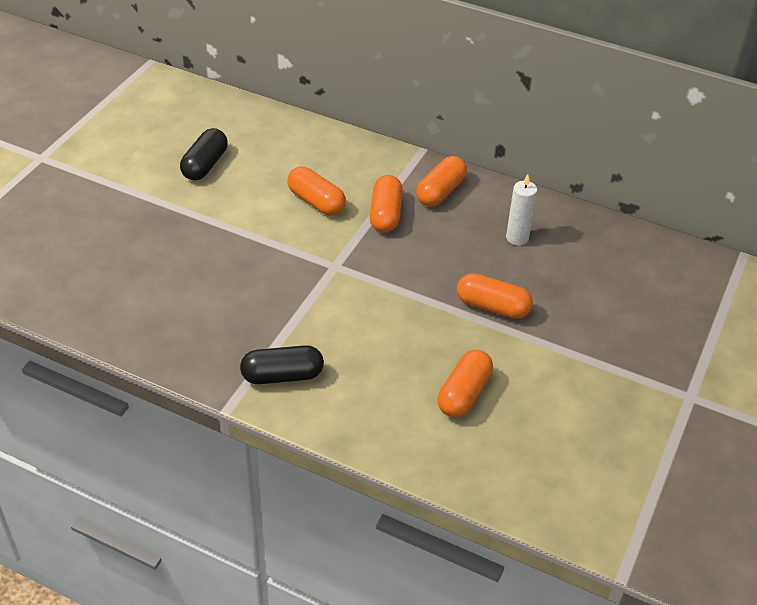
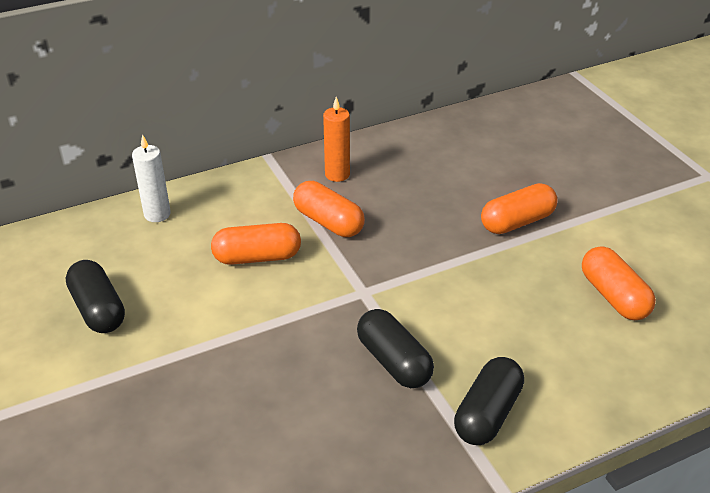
camera: 50 degrees left, 5 degrees down
orange capsule [416,156,467,207] -> orange candle [323,97,350,182]
white candle [506,174,537,245] -> white candle moved to [132,134,171,222]
none -> black capsule [357,309,434,388]

